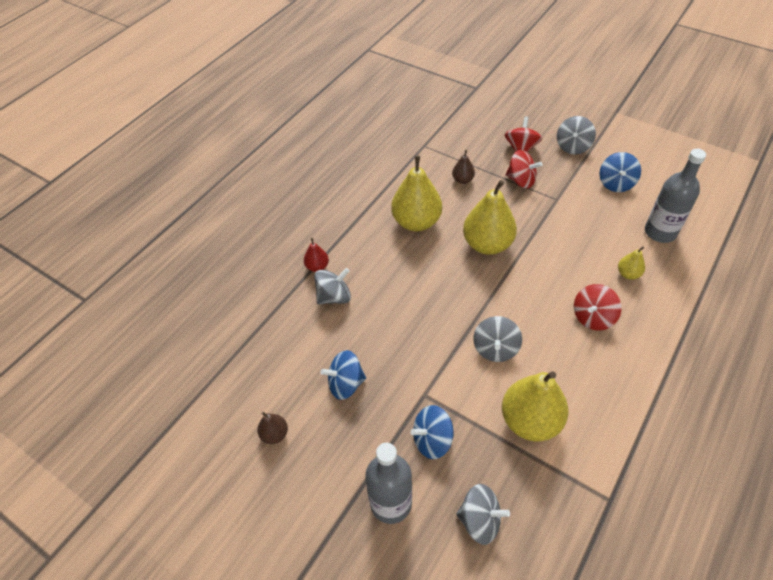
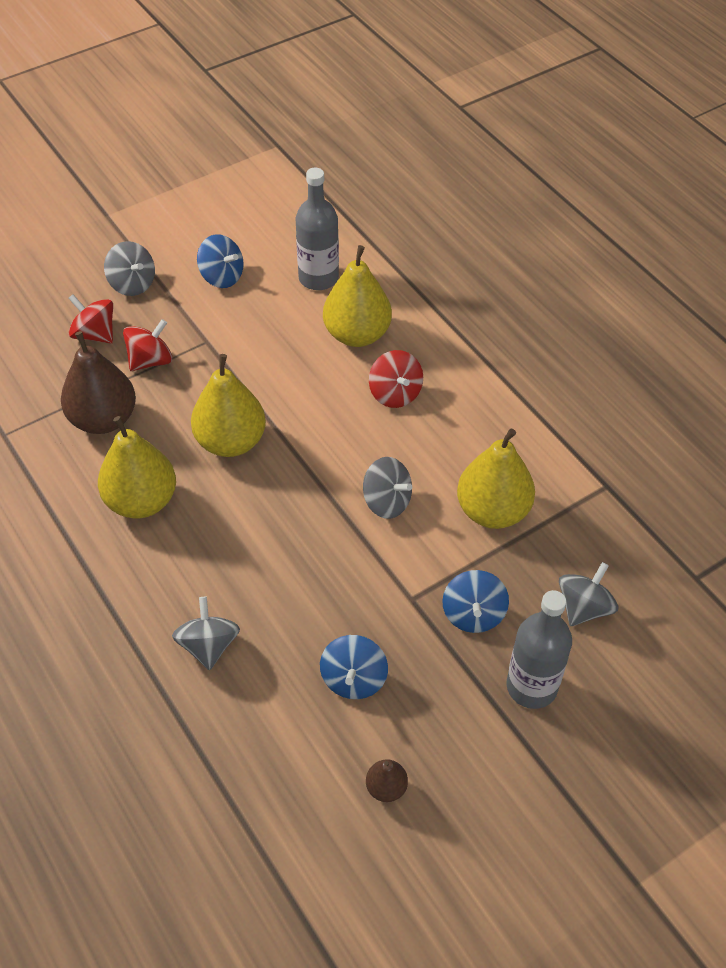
camera: 70 degrees left, 0 degrees up
red pear [304,238,329,272] -> none
brown pear [452,150,475,184] -> brown pear [61,331,136,434], size x2.12
yellow pear [618,246,645,280] -> yellow pear [323,245,392,347], size x2.12

